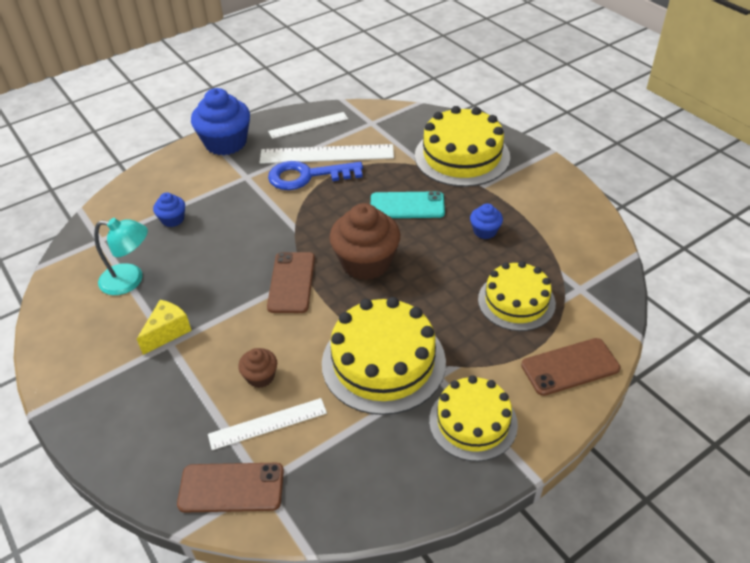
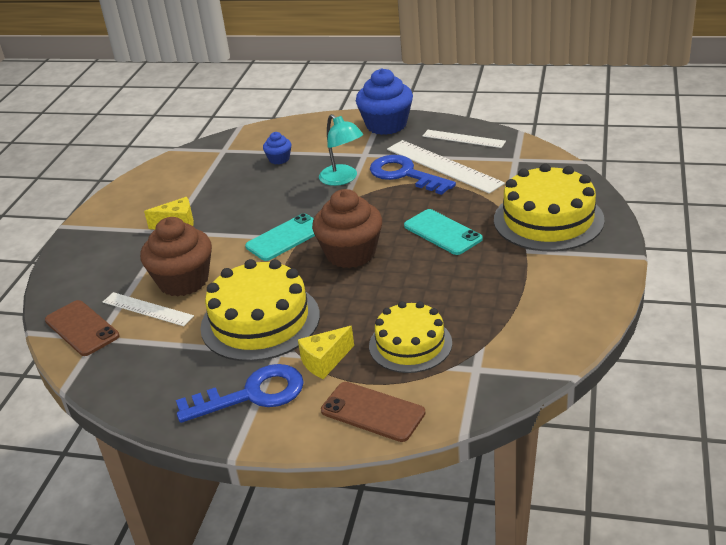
camera: 50 degrees right, 10 degrees down
turquoise lamp [94,218,148,295] -> turquoise lamp moved to [319,114,363,186]
brown cupcake [238,348,277,388] -> brown cupcake [140,217,212,297], size x2.05
brown phone [267,252,315,313] -> turquoise phone [245,213,315,261]
yellow cake [429,375,518,461] -> blue key [176,364,304,423]
blue cupcake [470,203,503,239] -> none
none -> yellow cheese [298,326,354,379]

